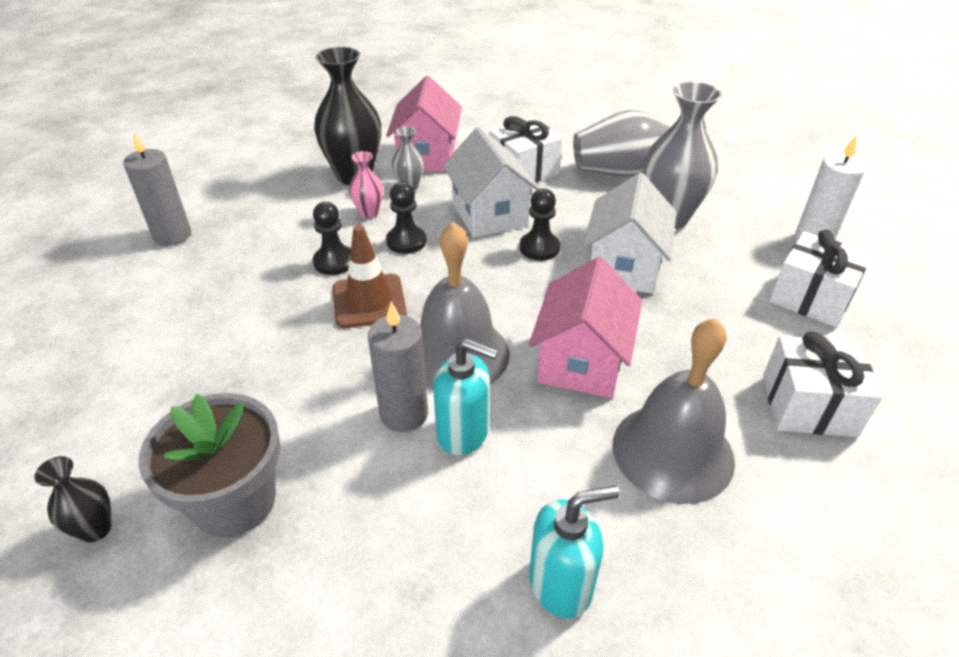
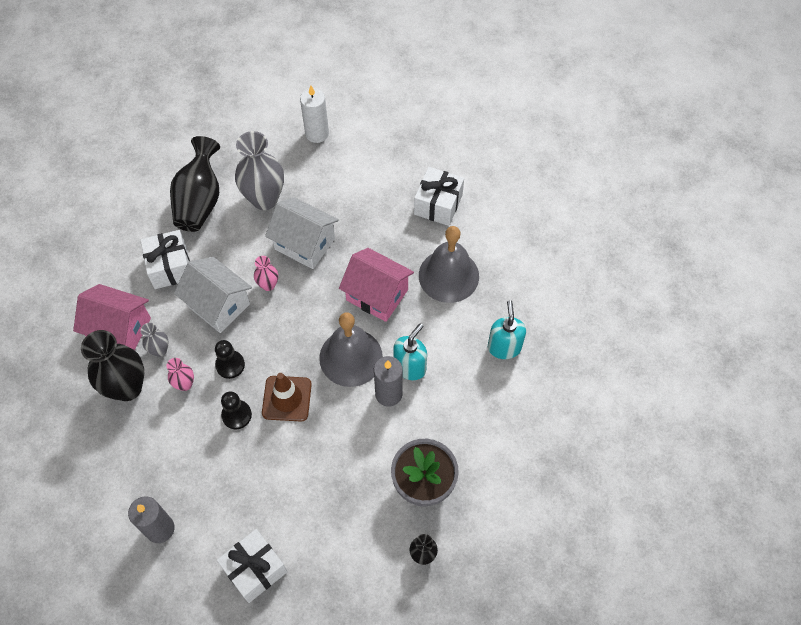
camera: 75 degrees left, 20 degrees up
white house [443,127,540,238] -> white house turned 45 degrees clockwise [174,257,252,333]
black pawn [520,188,560,261] -> pink vase [254,256,278,291]
grey vase [573,110,706,176] -> black vase [170,136,220,232]
white gift [769,229,872,327] -> white gift moved to [217,529,287,603]

